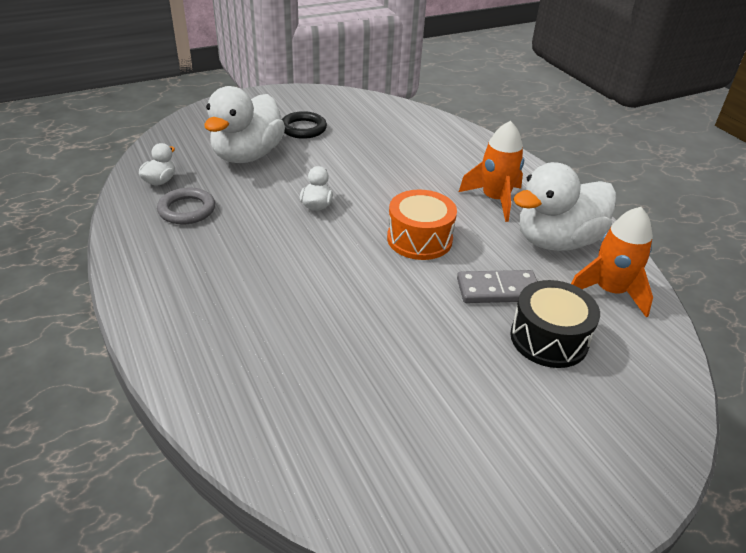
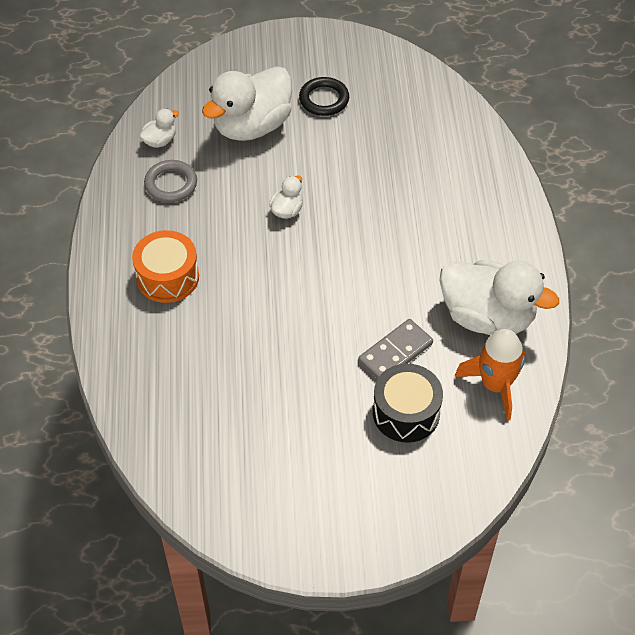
camera: 25 degrees right, 15 degrees up
orange drum [387,190,457,260] -> orange drum moved to [132,230,199,303]
grey domino [457,270,537,303] -> grey domino turned 60 degrees counterclockwise [358,319,433,379]
orange rocket [459,121,524,222] -> none
white duck [513,162,616,251] -> white duck turned 150 degrees counterclockwise [440,260,559,335]

